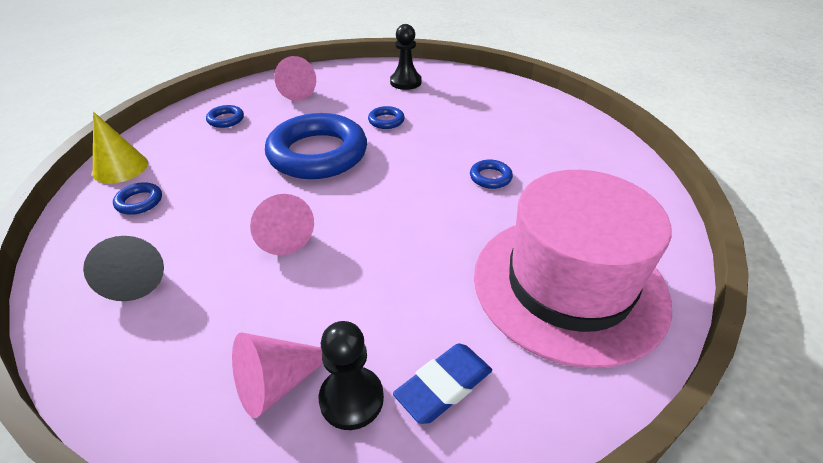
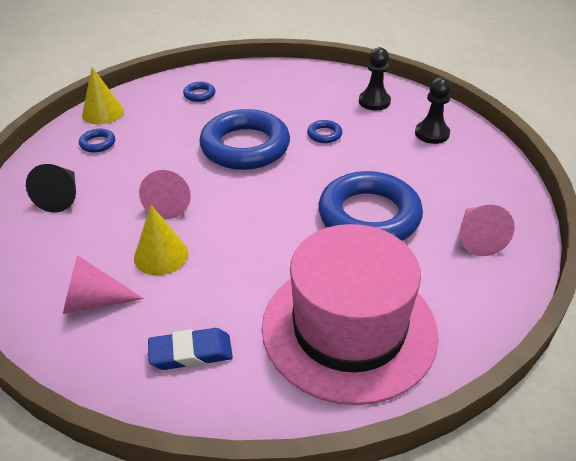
camera: 30 degrees right, 0 degrees up
pink cone [274,56,316,101] -> pink cone moved to [460,205,515,256]
black pawn [319,321,384,430] -> black pawn moved to [415,77,451,144]
blue ring [470,159,513,189] -> blue ring [318,171,423,241], size x2.50
none -> yellow cone [134,205,189,275]

